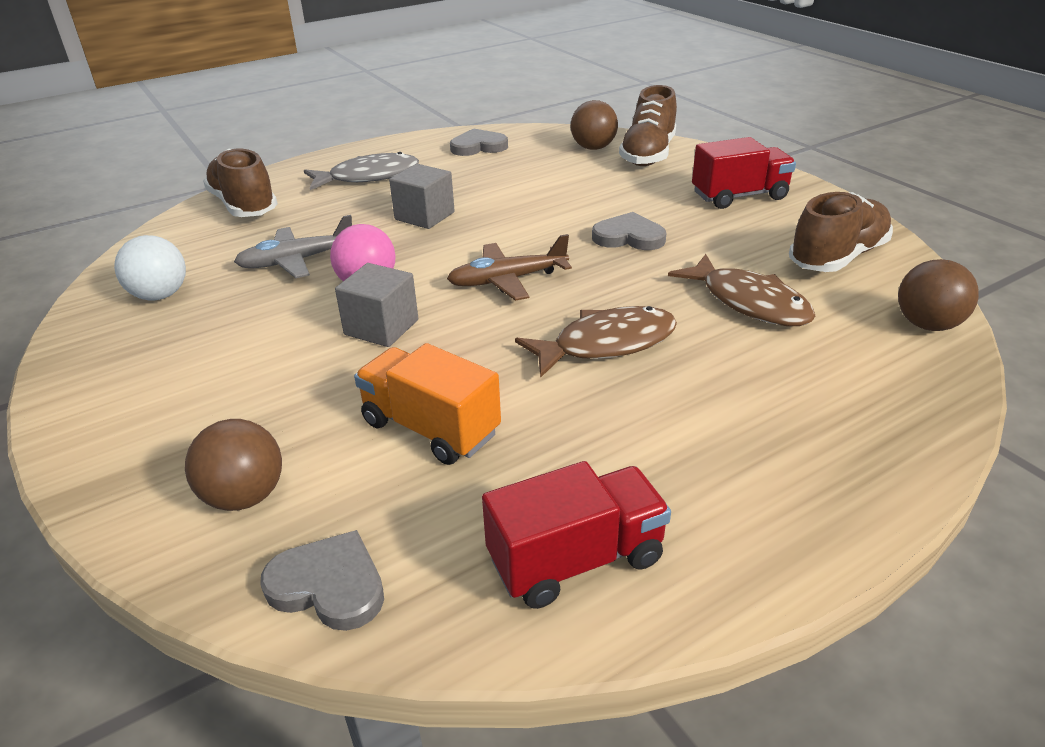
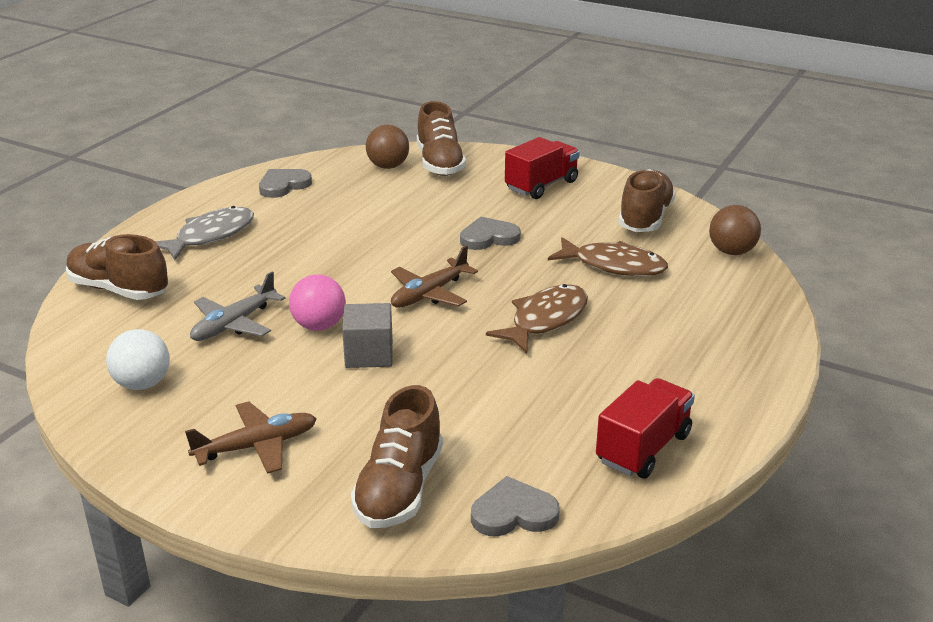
camera: 30 degrees left, 5 degrees down
brown ball [185,419,282,511] -> brown shoe [351,385,443,528]
orange truck [354,343,501,465] -> none
grey cube [389,164,455,229] -> none
none -> brown plane [185,401,317,474]

